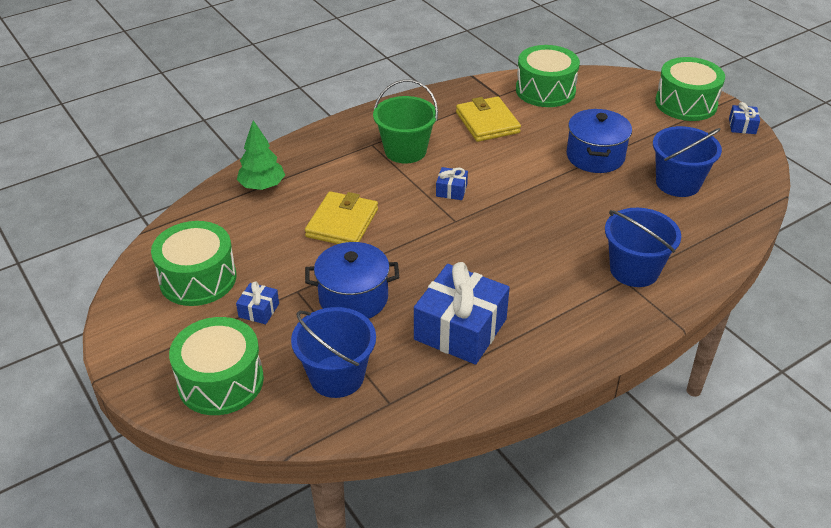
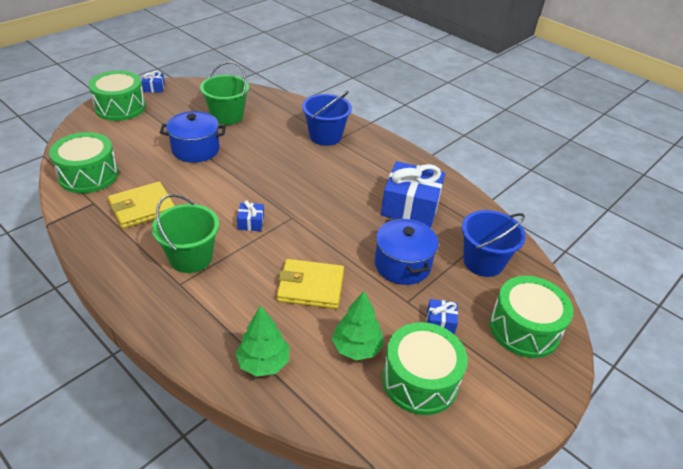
camera: 105 degrees left, 0 degrees up
blue bucket [653,126,722,197] -> green bucket [200,61,249,125]
none -> green tree [332,291,384,360]

